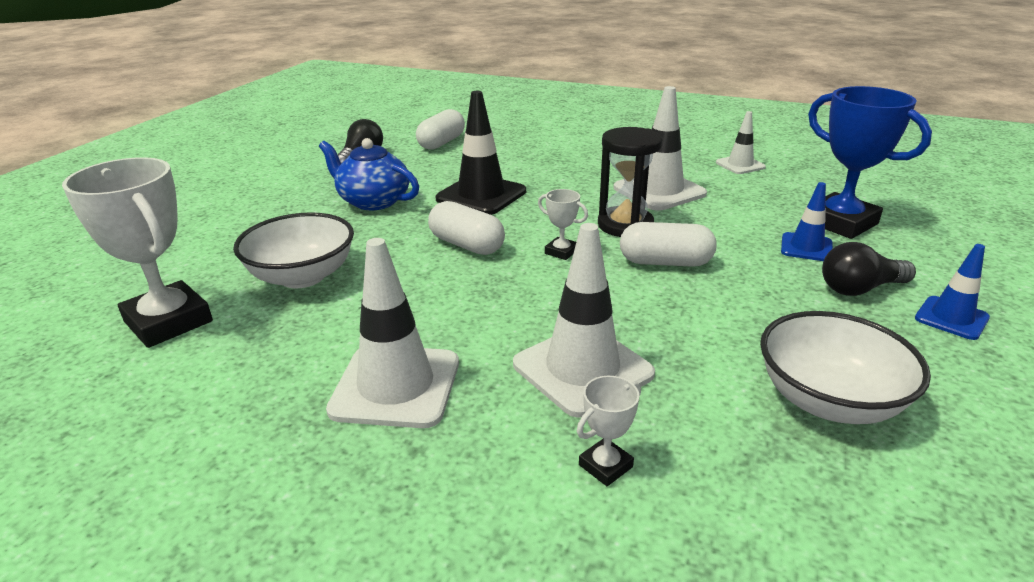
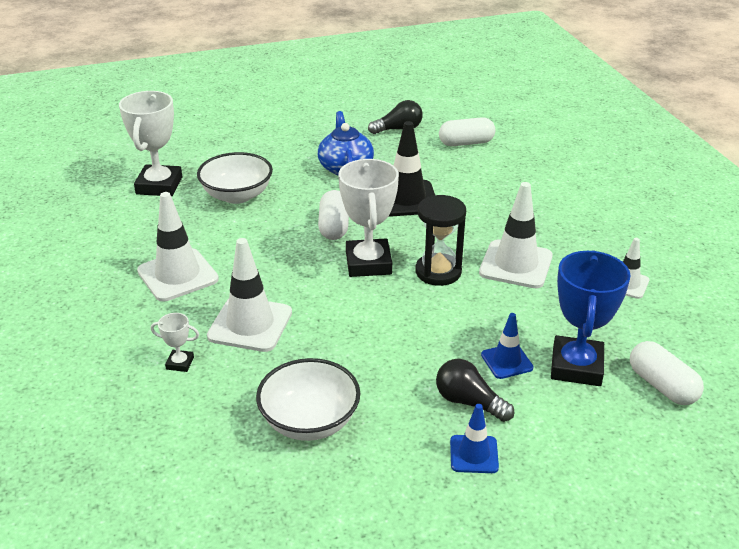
camera: 50 degrees right, 5 degrees up
white trophy [538,189,588,260] -> white trophy [338,159,399,277], size x2.21
white capsule [620,222,717,267] -> white capsule moved to [630,341,704,405]

